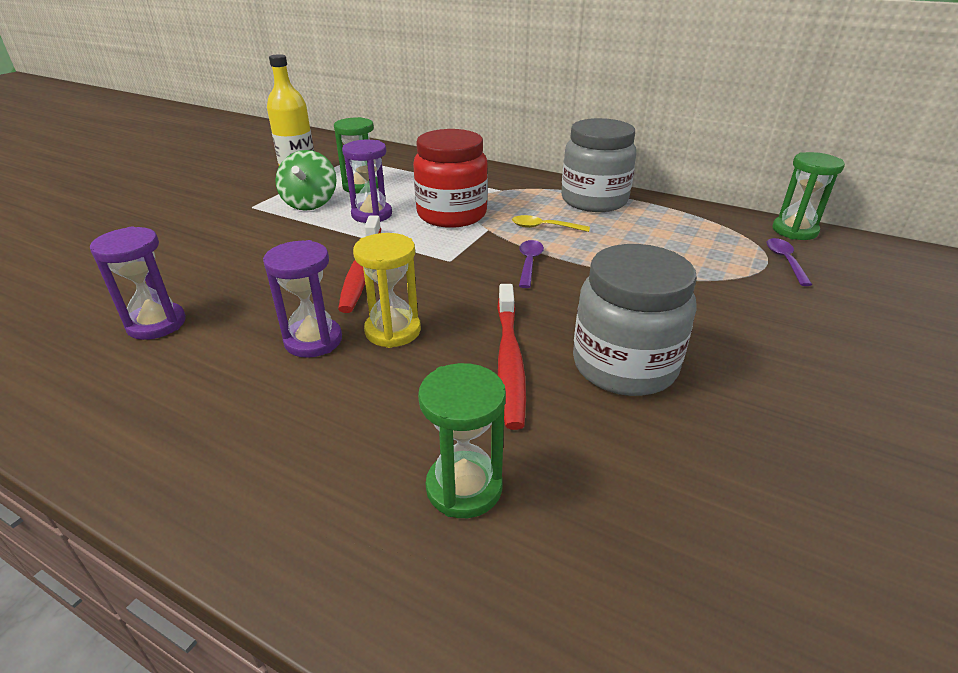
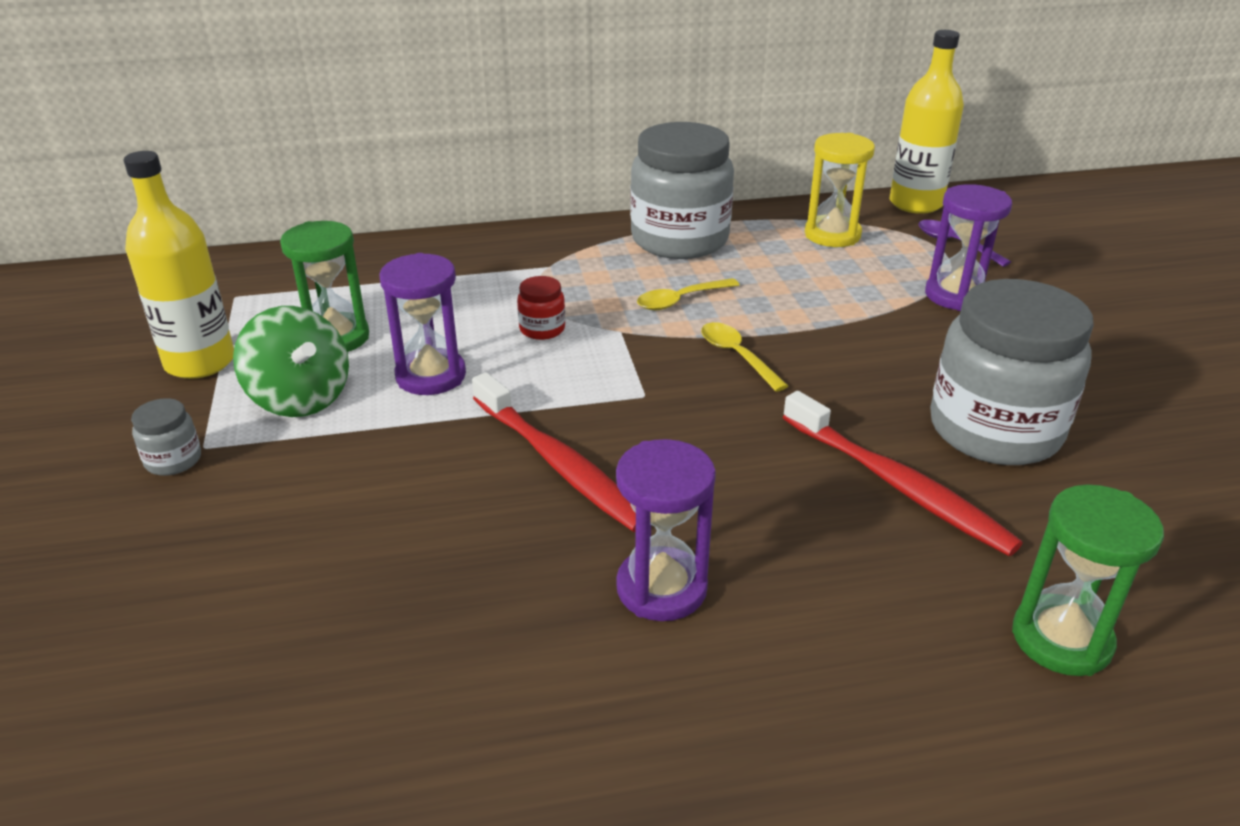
camera: 40 degrees left, 0 degrees up
purple hourglass [90,227,186,340] -> purple hourglass moved to [925,184,1012,311]
yellow hourglass [353,233,421,348] -> yellow hourglass moved to [805,133,875,247]
red jar [413,129,488,228] -> red jar [517,276,565,340], size x0.41
purple spoon [519,240,544,288] -> yellow spoon [701,322,788,392]
green hourglass [773,152,845,240] -> yellow bottle [890,30,964,214]
none -> grey jar [131,398,201,476]

